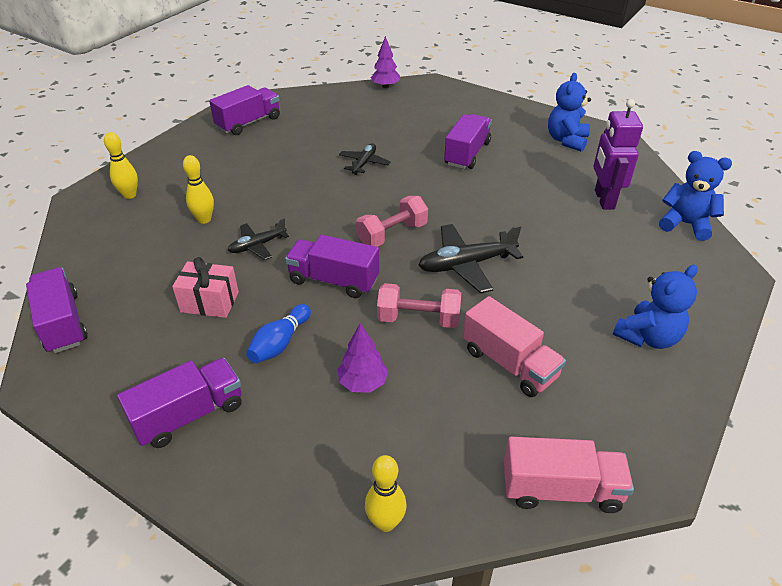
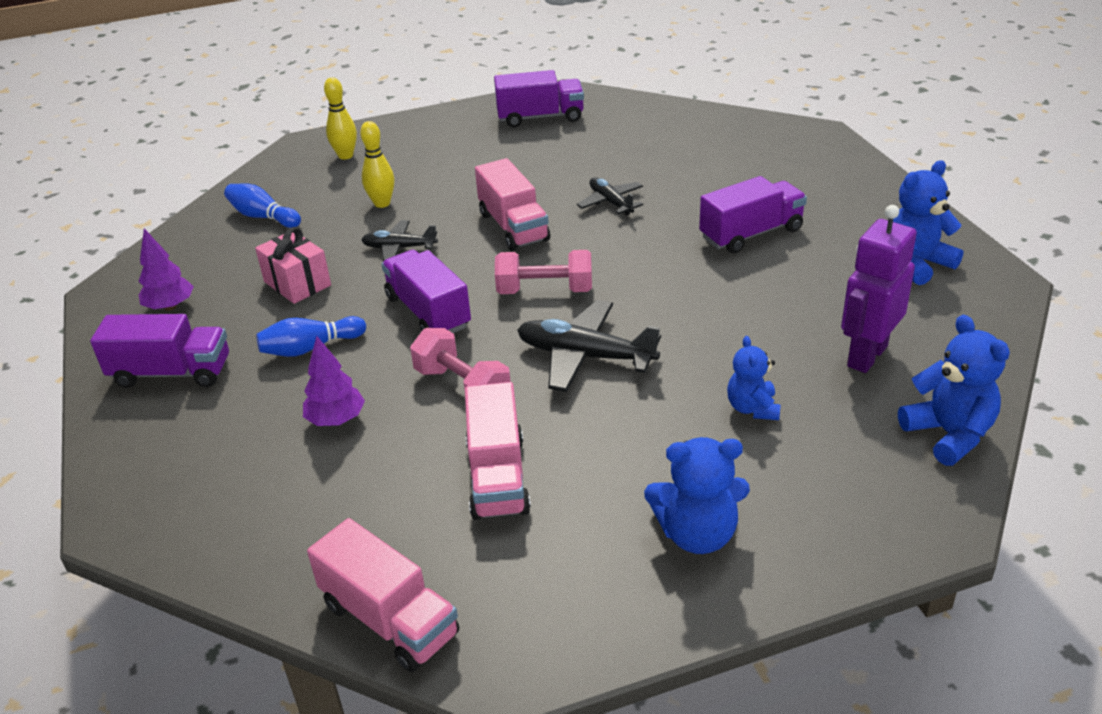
camera: 40 degrees right, 5 degrees down
purple truck [26,267,88,353] -> none
black plane [339,143,391,175] -> black plane turned 90 degrees counterclockwise [577,177,643,216]
yellow bowling pin [365,455,406,532] -> none
purple tree [371,36,400,88] -> purple tree moved to [139,228,194,311]
none -> blue bowling pin [224,183,301,228]
none -> pink truck [475,158,550,251]
none -> blue teddy bear [727,336,781,420]

